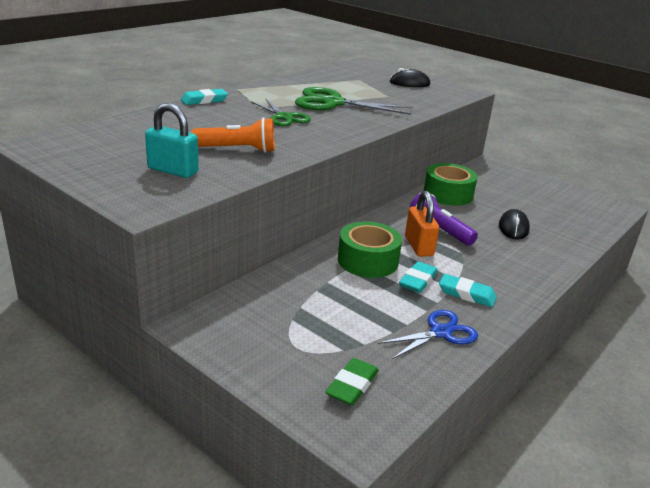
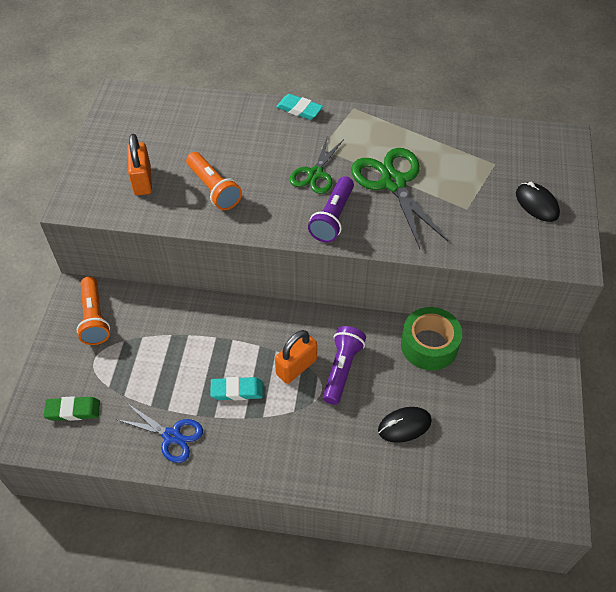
camera: 60 degrees right, 25 degrees up
turquoise padlock [145,103,199,178] -> orange padlock [127,134,152,195]
green tape [338,221,402,278] -> none
turquoise eraser [439,274,497,307] -> none
none -> orange flashlight [77,276,110,345]
none -> purple flashlight [308,176,354,242]

